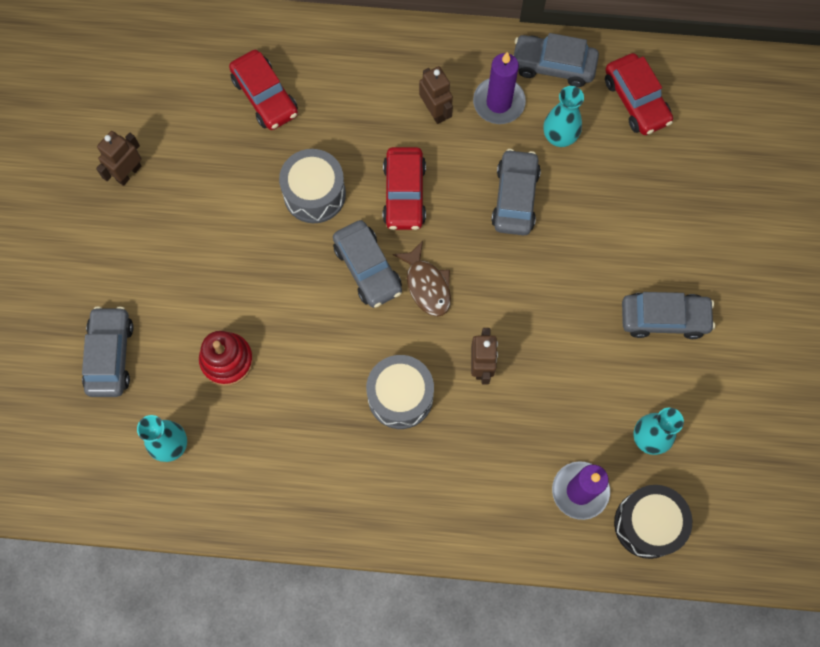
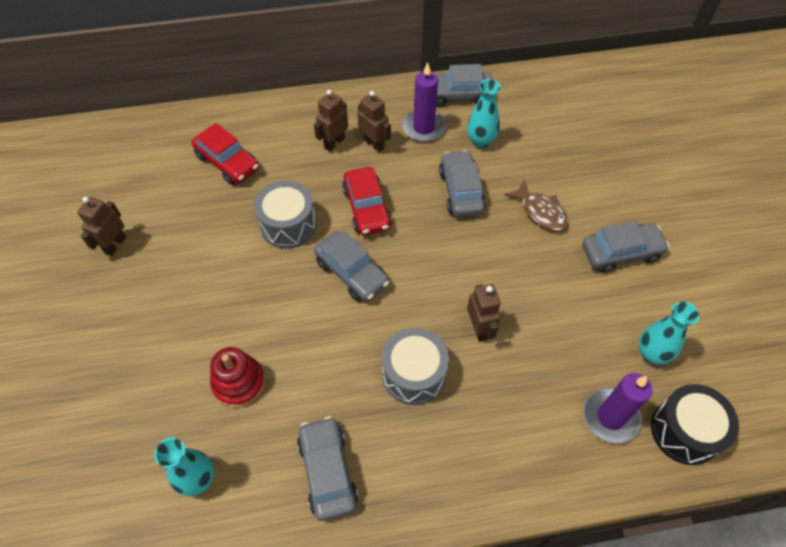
camera: 15 degrees left, 15 degrees down
grey car [82,306,134,397] -> grey car moved to [297,416,358,521]
brown fish [393,241,451,317] -> brown fish moved to [504,180,569,231]
red car [605,53,673,135] -> none
none -> brown robot [314,90,348,151]

